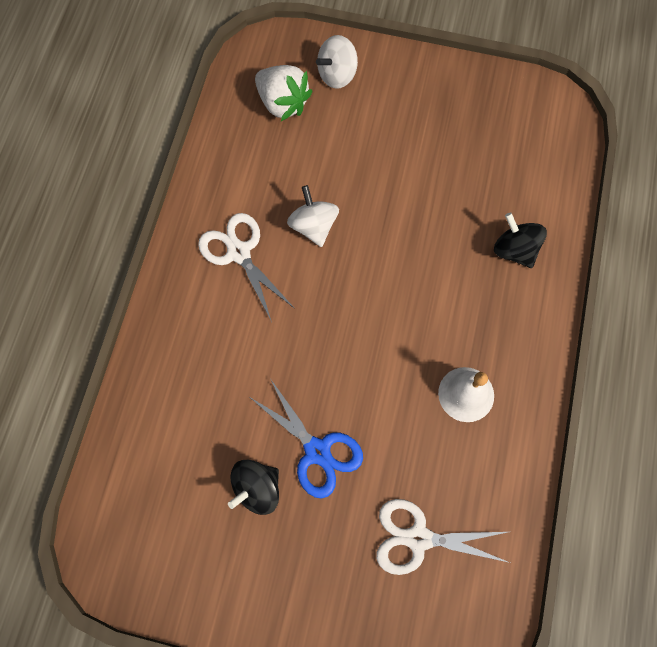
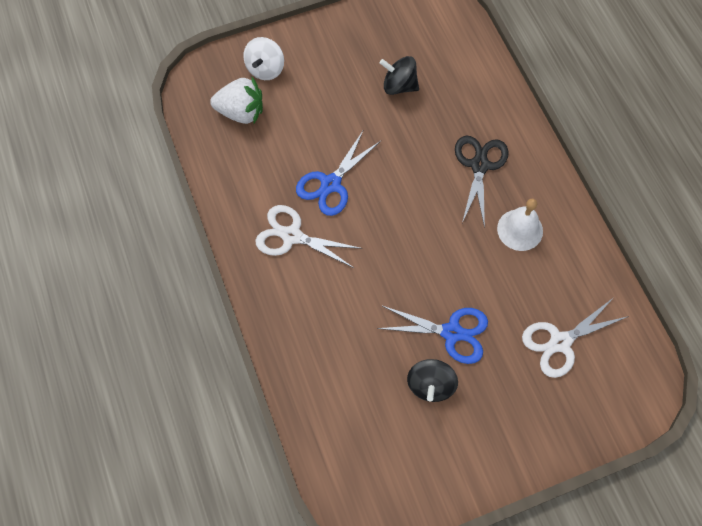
camera: 35 degrees left, 5 degrees down
white spinning top [287,185,339,247] -> blue scissors [296,131,381,216]
black spinning top [494,213,547,268] -> black spinning top moved to [380,56,419,95]
none -> black scissors [455,136,509,228]

